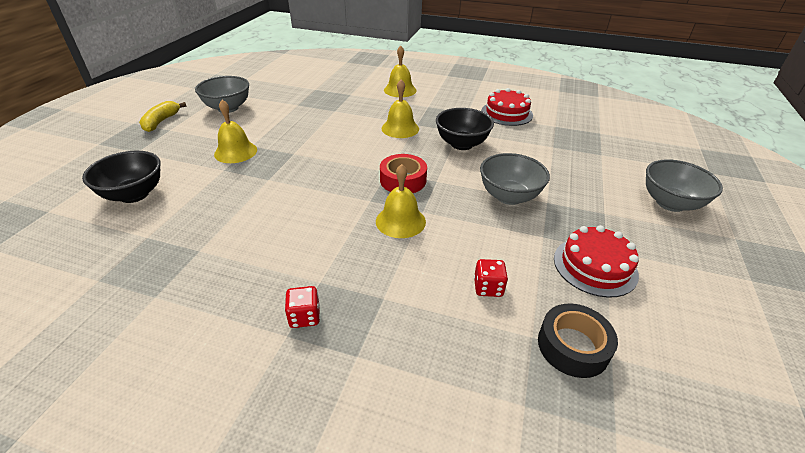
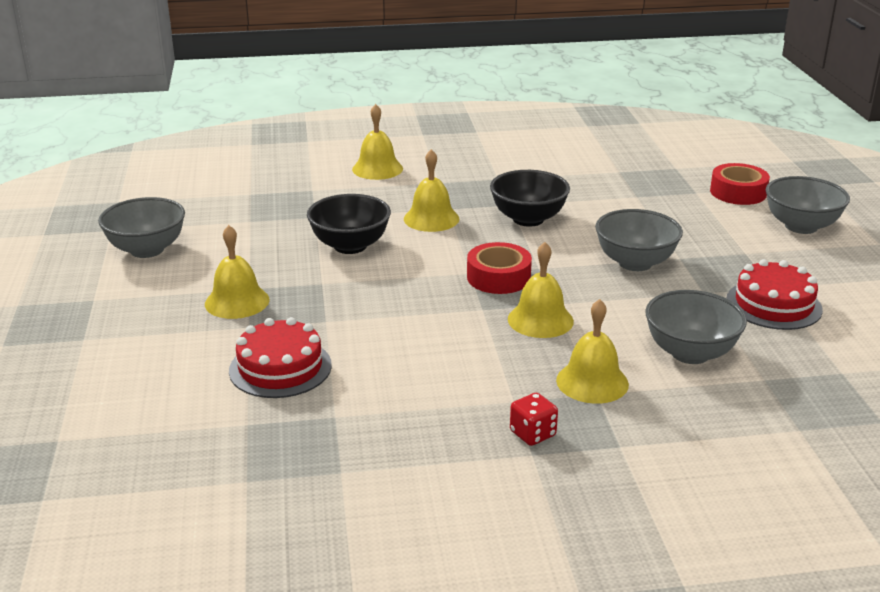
camera: 25 degrees left, 10 degrees down
black bowl [82,151,161,203] -> black bowl moved to [307,194,391,254]
yellow banana [139,101,187,132] -> none
red dice [474,259,508,297] -> grey bowl [645,290,747,364]
red cake [481,88,533,126] -> red cake moved to [229,317,332,398]
black tape [538,304,618,378] -> none
none -> yellow bell [556,299,629,404]
none -> red tape [710,163,770,205]

